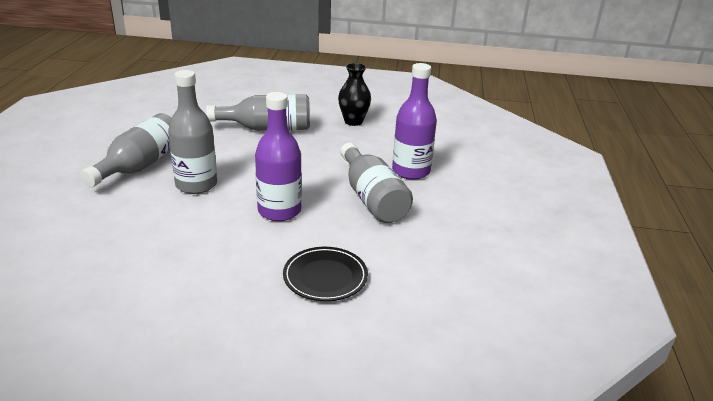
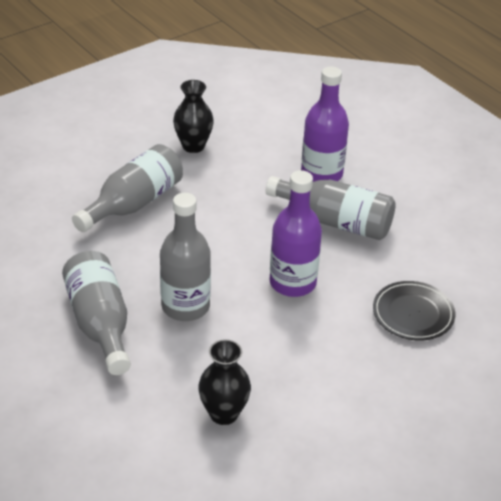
camera: 45 degrees left, 10 degrees up
none -> black vase [198,339,251,425]

